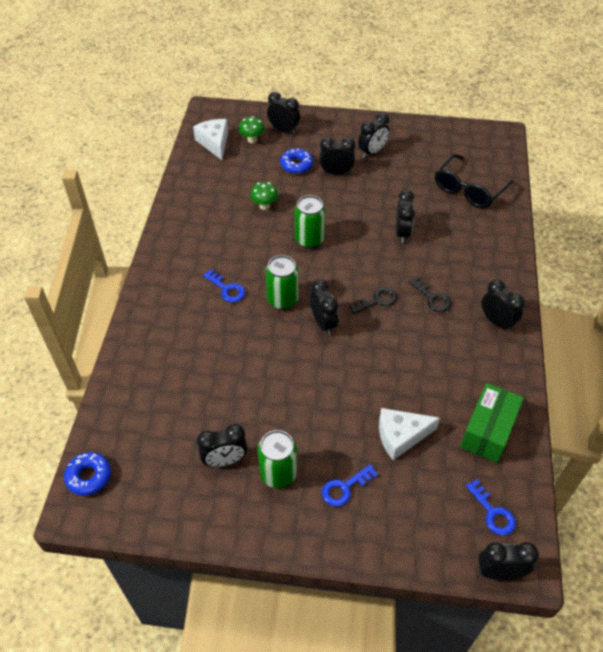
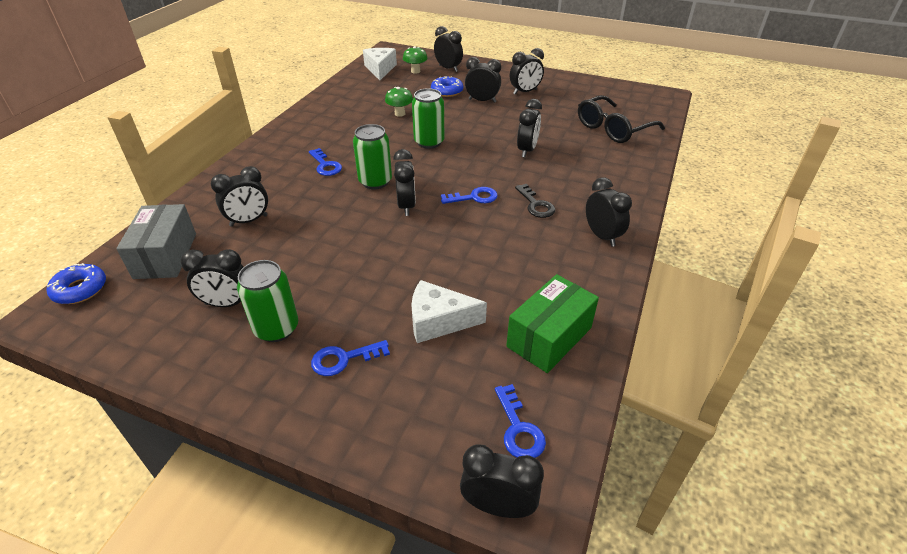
camera: 15 degrees right, 10 degrees down
black key [349,287,398,314] -> blue key [441,187,498,204]
none -> grey box [116,204,196,279]
none -> black clock [211,166,268,227]

